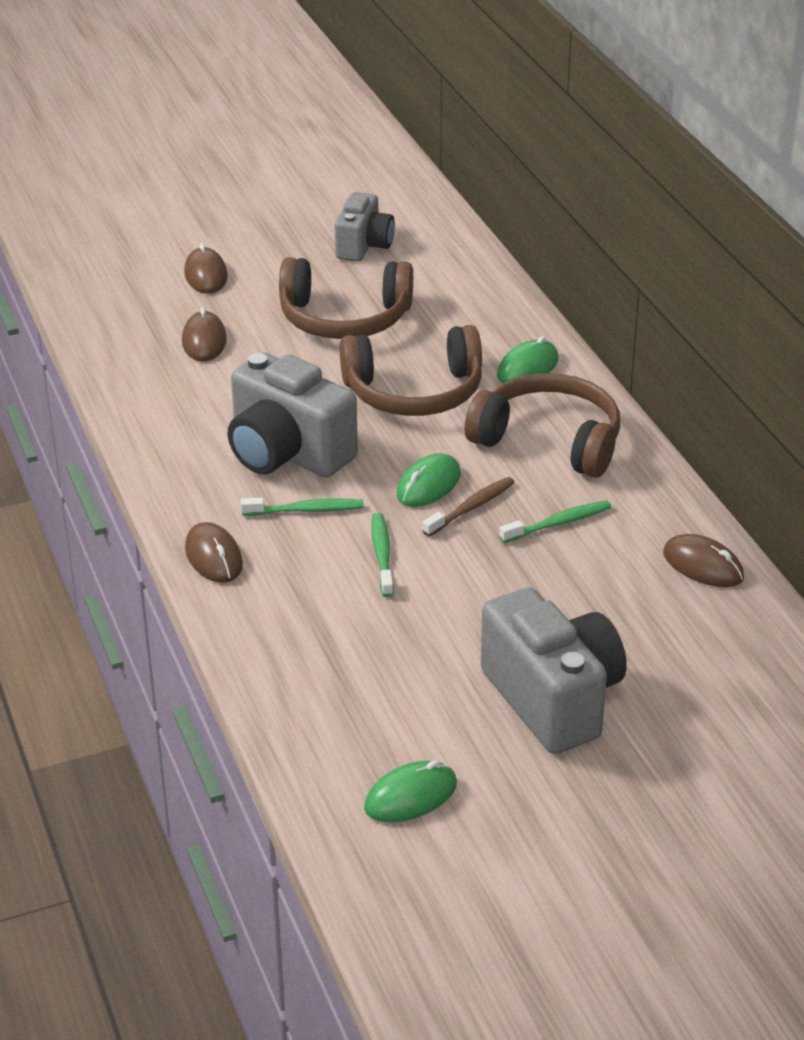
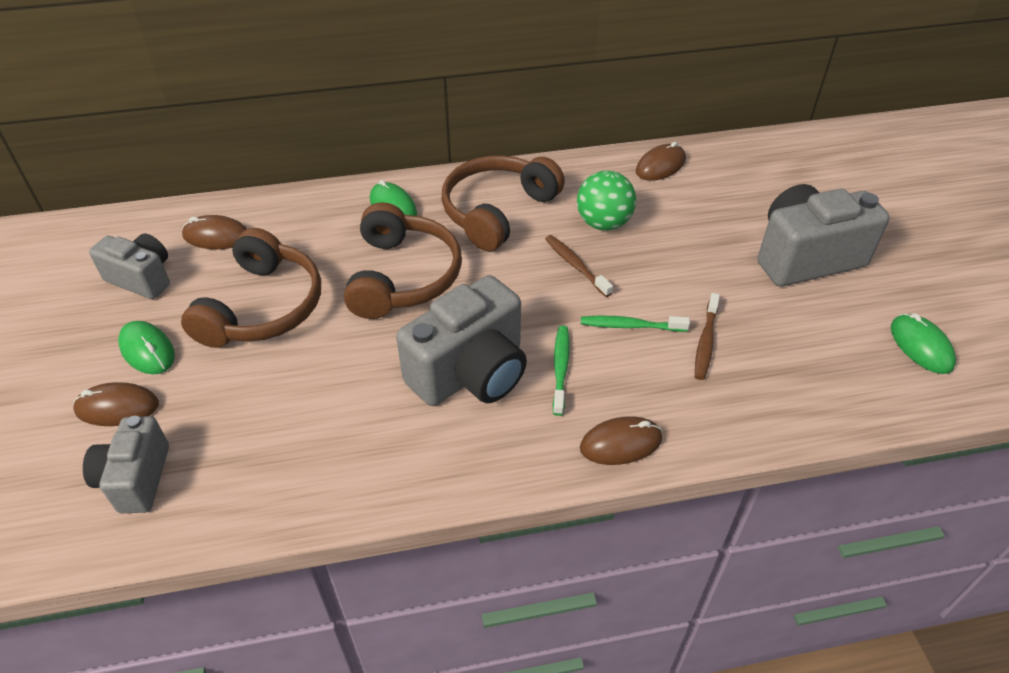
camera: 80 degrees left, 10 degrees up
brown mouse [182,307,227,362] -> brown mouse moved to [182,215,247,249]
green mouse [397,453,461,507] -> green mouse moved to [118,321,175,374]
green toothbrush [500,500,611,543] -> green ball [577,171,636,231]
none -> grey camera [83,416,169,513]
none -> brown toothbrush [695,293,720,380]

